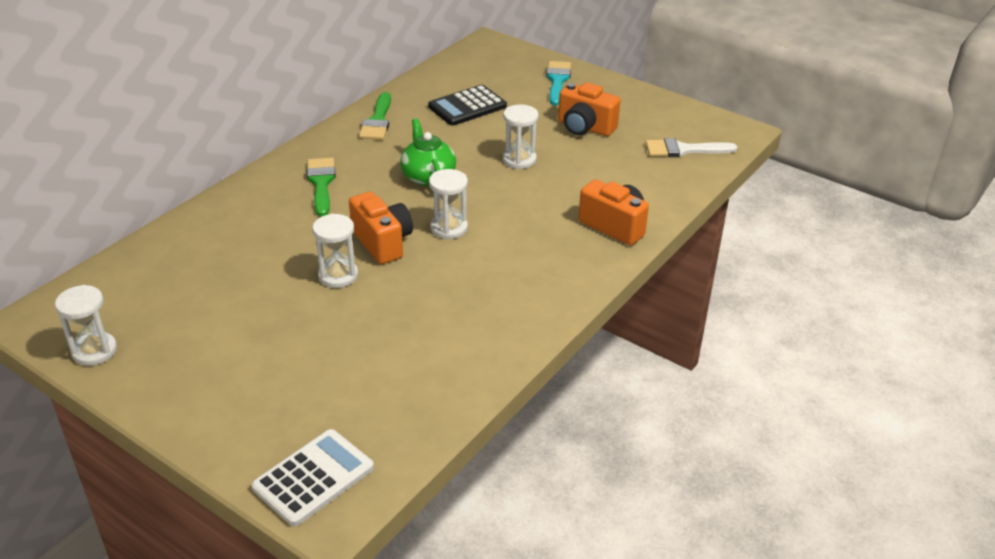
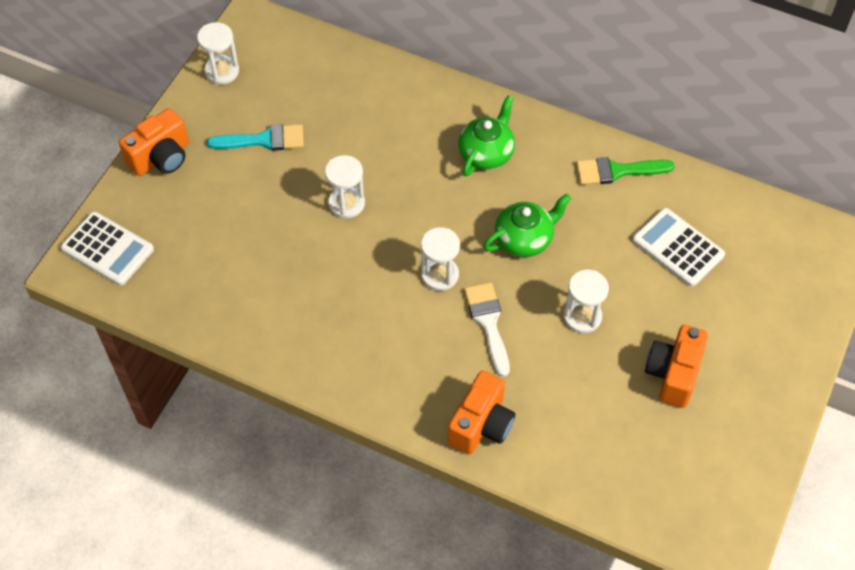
camera: 80 degrees right, 20 degrees up
green brush [307,158,336,217] -> green teapot [458,96,515,176]
orange camera [349,192,413,264] -> orange camera moved to [119,108,189,176]
black calculator [428,85,507,126] -> white calculator [632,208,725,287]
turquoise brush [546,61,571,105] -> turquoise brush moved to [207,124,304,151]
white brush [645,138,737,157] -> white brush moved to [464,282,510,377]

